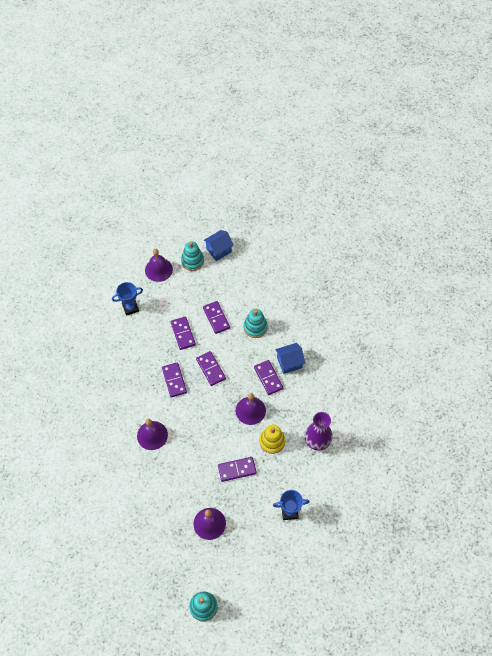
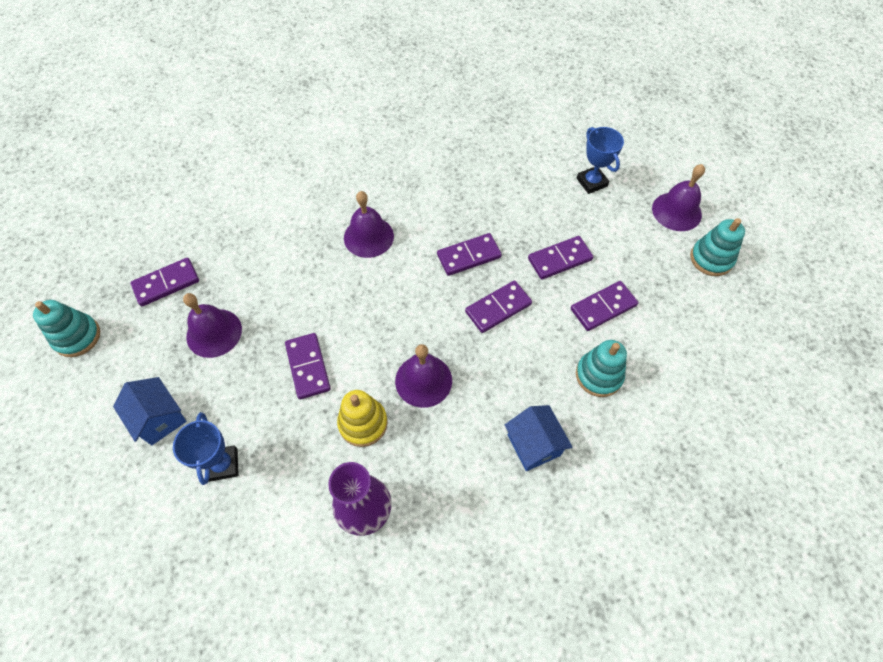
camera: 85 degrees right, 0 degrees up
blue house [203,230,234,261] -> blue house moved to [113,377,186,445]
purple domino [254,360,283,395] -> purple domino moved to [130,258,199,307]

